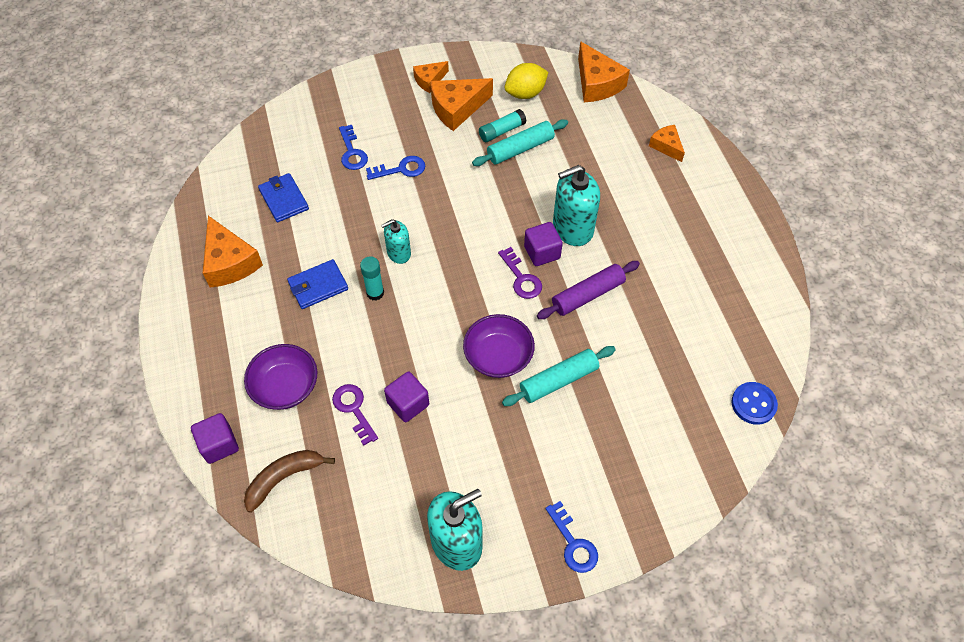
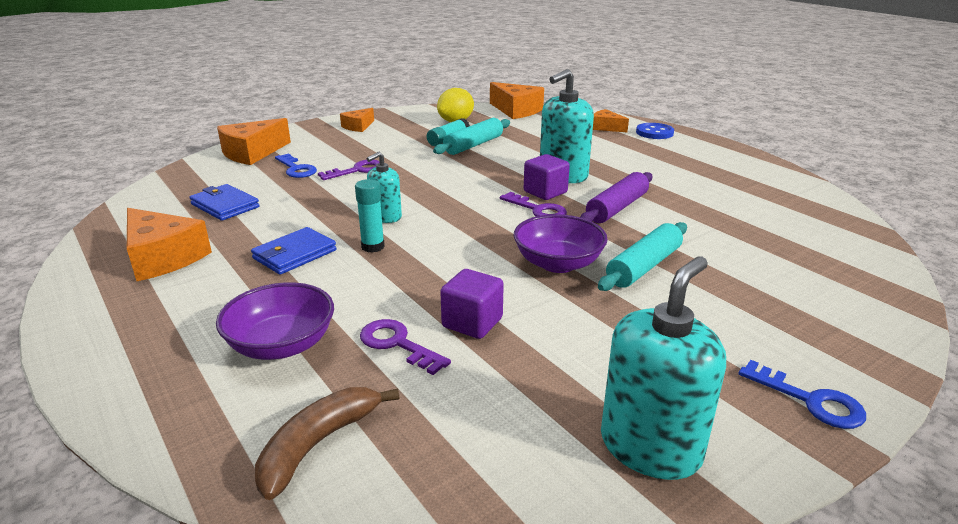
camera: 20 degrees left, 30 degrees down
purple cube [191,413,239,464] -> none
blue key [366,156,425,180] -> purple key [318,160,380,180]
orange cheese [430,78,493,131] -> orange cheese moved to [217,118,291,165]
blue button [731,382,778,425] -> blue button moved to [636,123,674,139]

